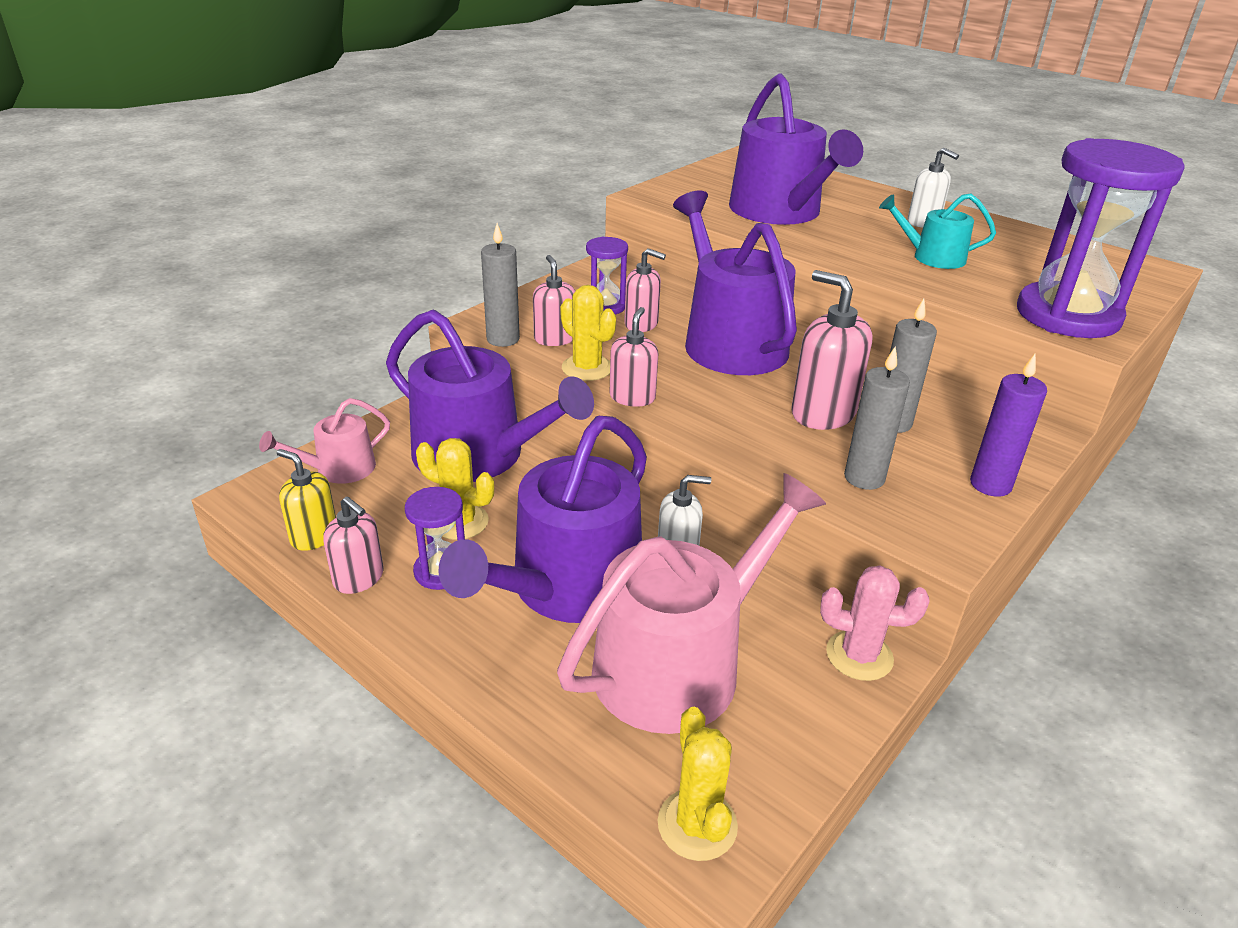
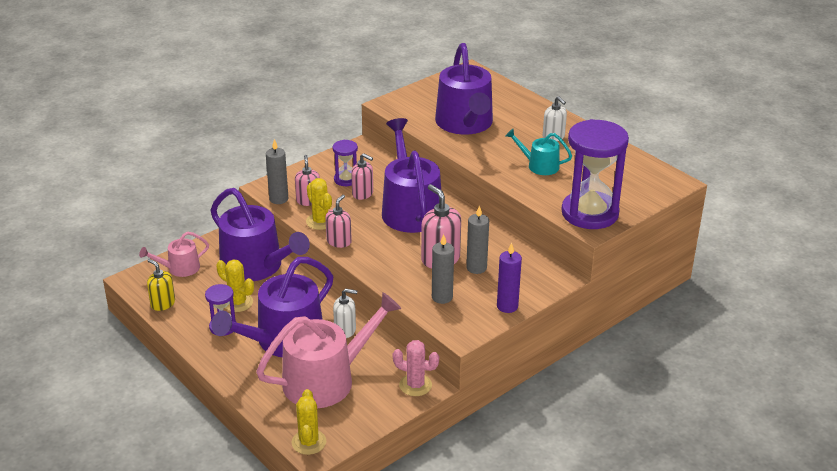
camera: 10 degrees right, 0 degrees up
pink soap dispenser [323,496,384,594] -> none

